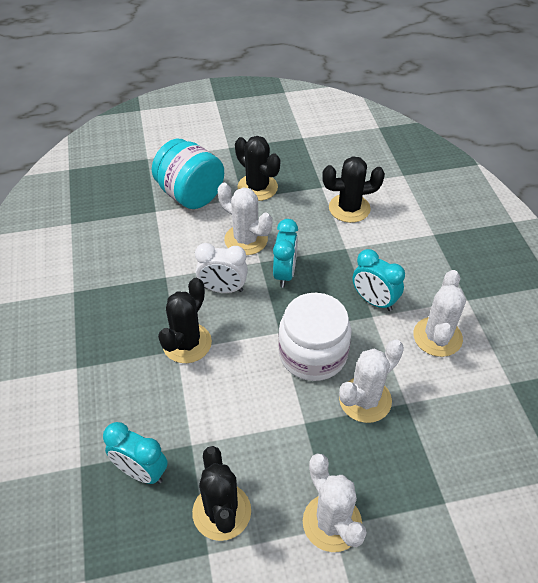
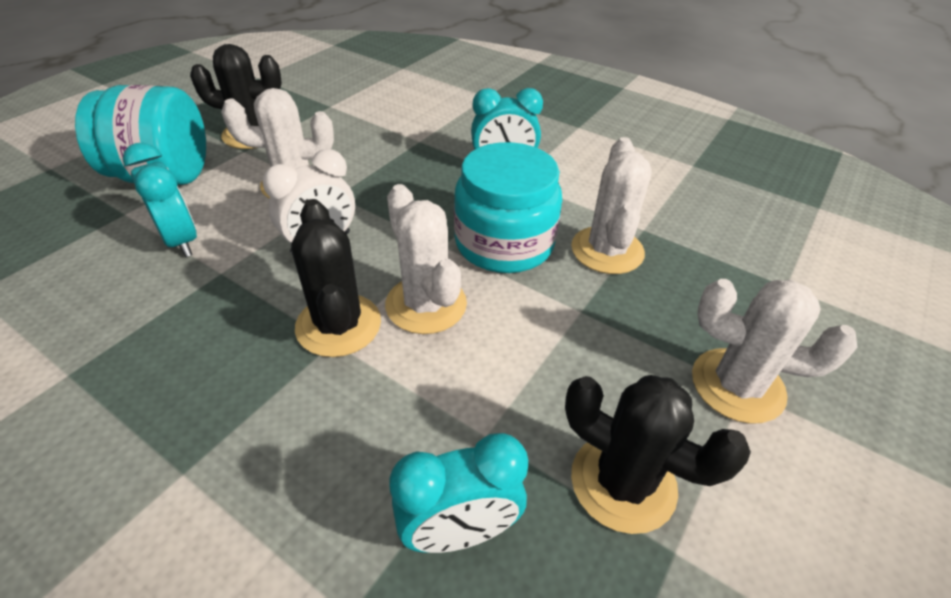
camera: 45 degrees left, 5 degrees down
turquoise clock [273,219,298,288] -> turquoise clock moved to [123,142,197,257]
white jar [278,293,352,381] -> turquoise jar [454,142,562,273]
black cactus [322,156,385,223] -> none
white cactus [413,270,466,357] -> white cactus moved to [385,184,467,334]

